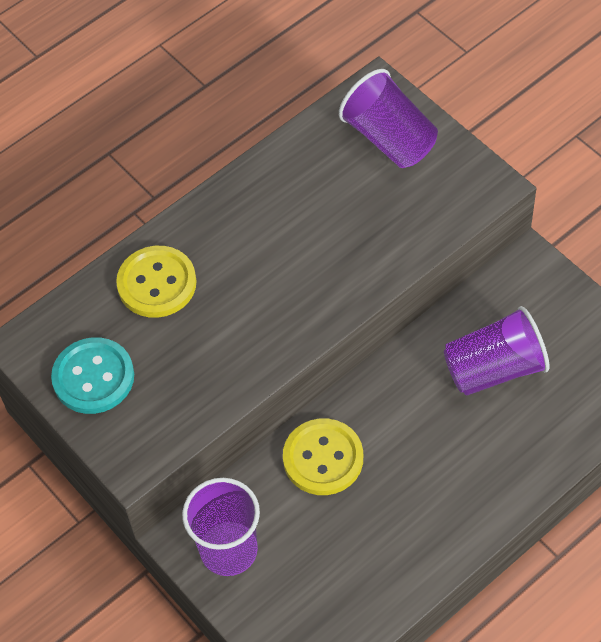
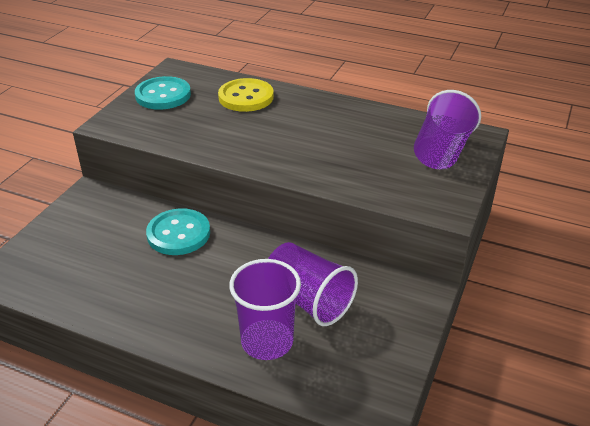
camera: 60 degrees right, 20 degrees down
purple cup [182,478,260,576] -> purple cup moved to [229,259,301,360]
yellow button [283,418,363,495] -> turquoise button [146,208,210,255]

